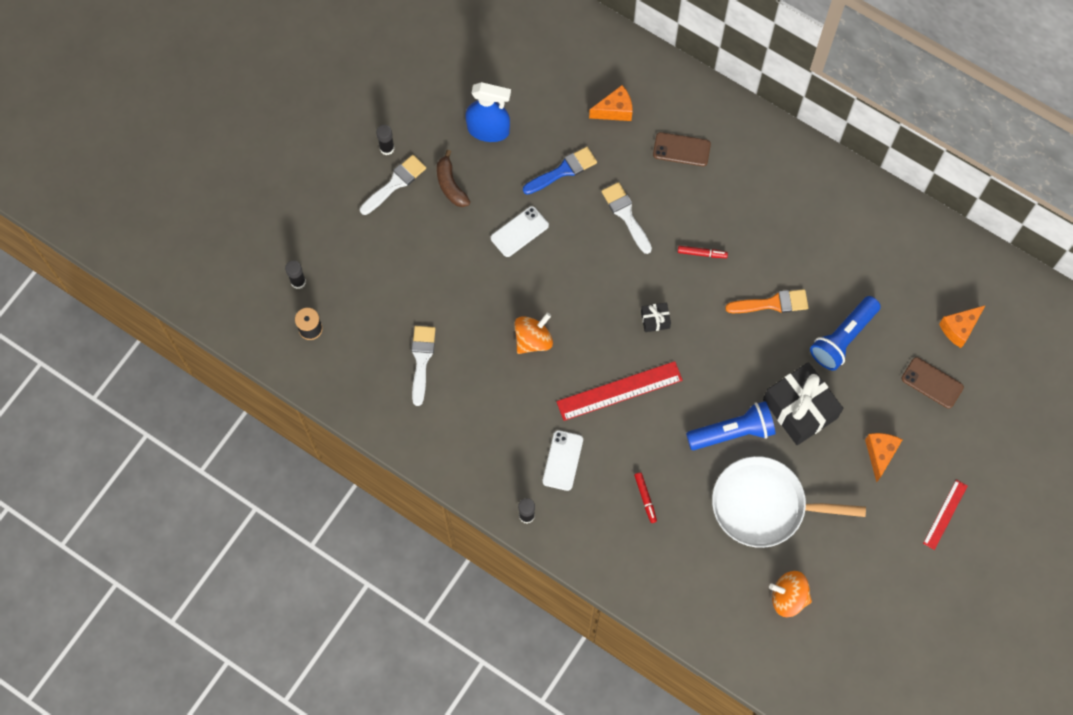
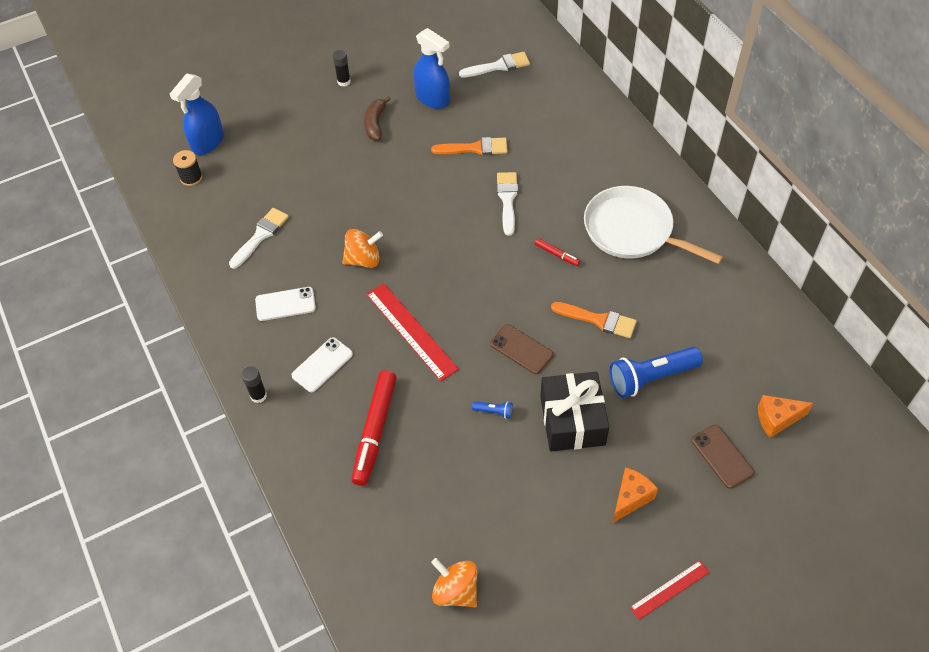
camera: 30 degrees right, 15 degrees down
black glue stick [285,260,306,289] -> blue spray bottle [170,74,224,155]
white brush [360,155,426,215] -> white brush moved to [459,52,530,78]
white phone [491,206,549,257] -> white phone moved to [255,287,316,321]
blue brush [523,147,597,195] -> orange brush [431,137,508,155]
red ruler [556,361,683,421] -> red ruler turned 45 degrees clockwise [366,283,459,381]
orange cheese [589,85,632,121] -> none
red marker [634,472,657,523] -> red marker [351,370,397,486], size x2.20
black gift [641,302,671,332] -> none
brown phone [653,132,711,166] -> brown phone moved to [490,324,554,374]
blue flashlight [686,401,776,450] -> blue flashlight [472,401,513,419], size x0.43
white pan [712,456,866,548] -> white pan moved to [584,186,723,264]

